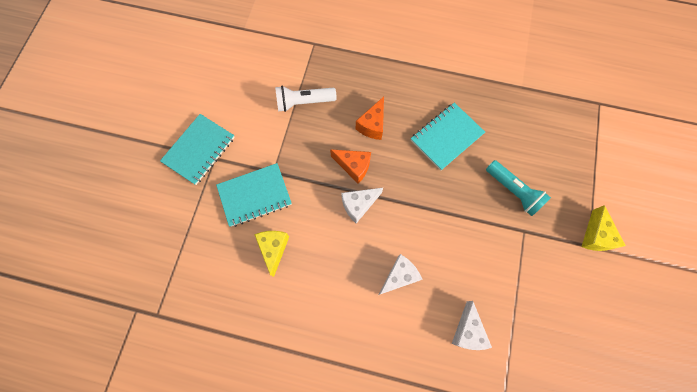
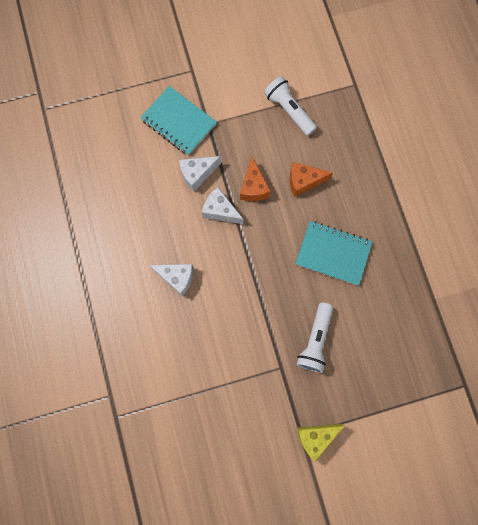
camera: 60 degrees right, 5 degrees up
turquoise notebook [160,114,235,185] -> none
yellow cheese [254,231,289,277] -> none
white cheese [452,301,492,350] -> white cheese moved to [179,156,221,192]
turquoise flashlight [486,160,551,216] -> white flashlight [297,302,333,373]

